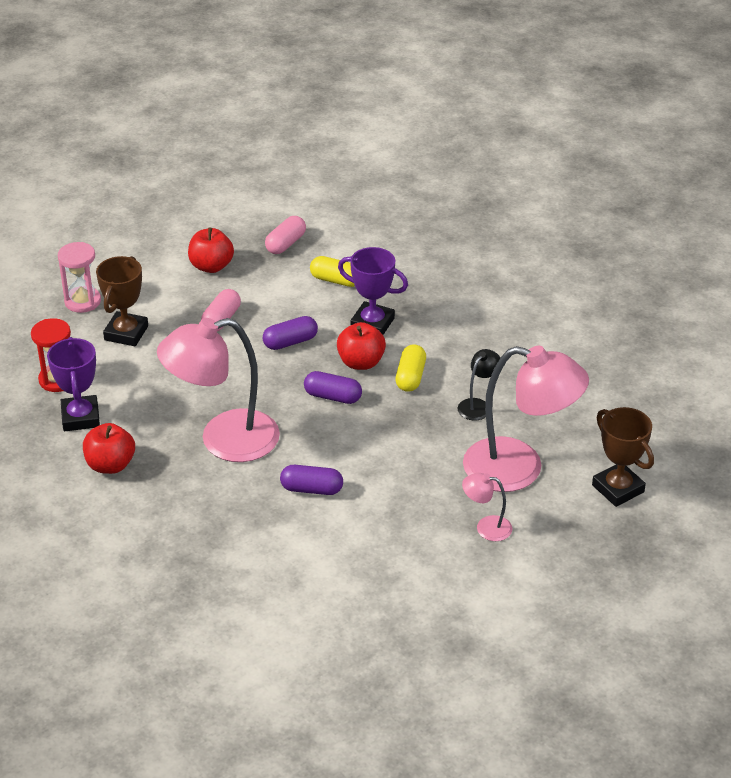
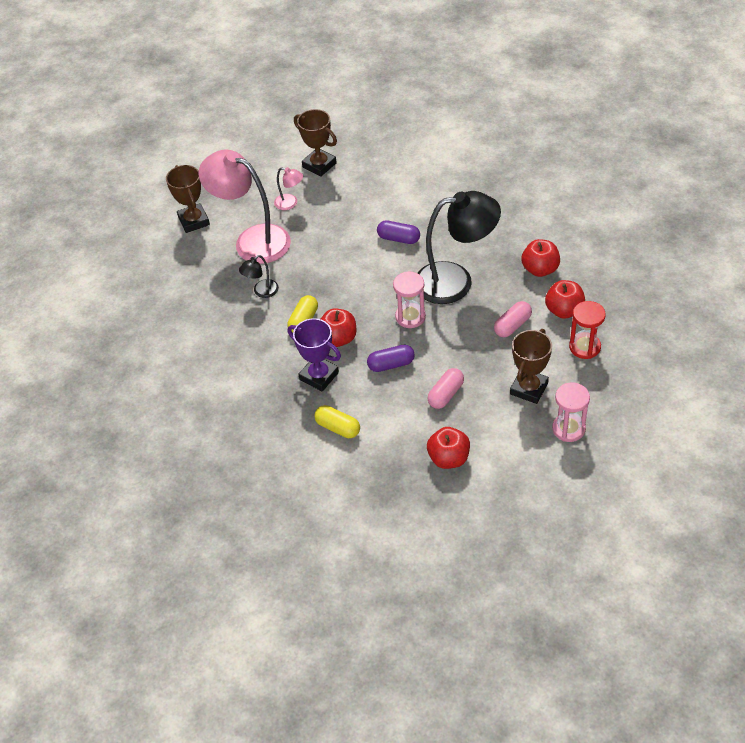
camera: 165 degrees left, 10 degrees up
purple trophy [47,337,100,431] -> red apple [545,280,585,319]
pink lamp [157,318,280,462] -> black lamp [418,191,501,304]
pink capsule [265,216,306,254] -> pink capsule moved to [494,301,532,337]
purple capsule [304,371,362,404] -> none
none -> brown trophy [294,109,337,177]
none -> pink hourglass [393,272,426,328]

